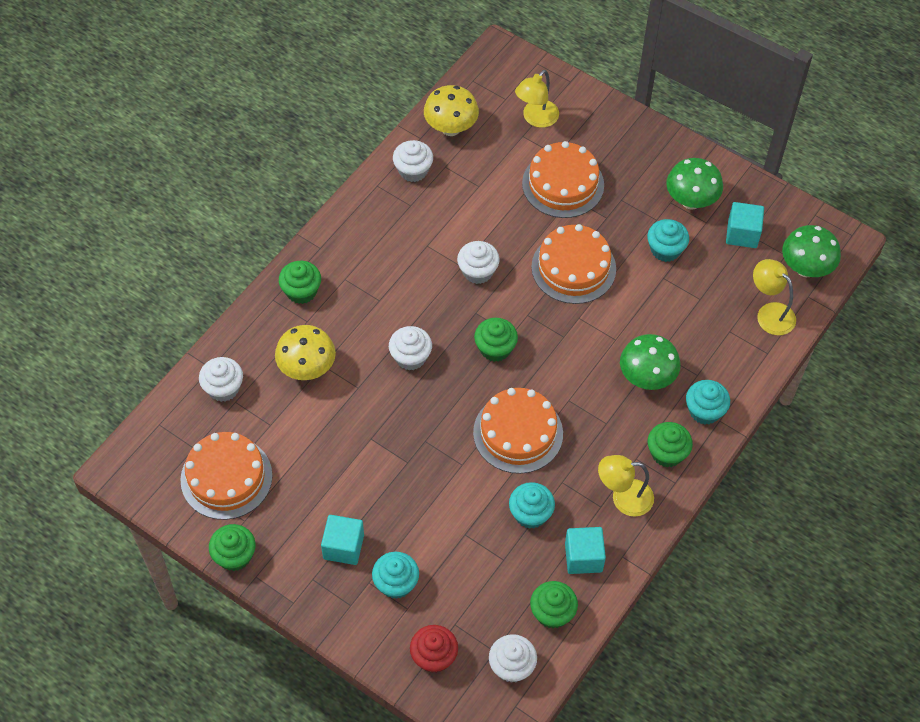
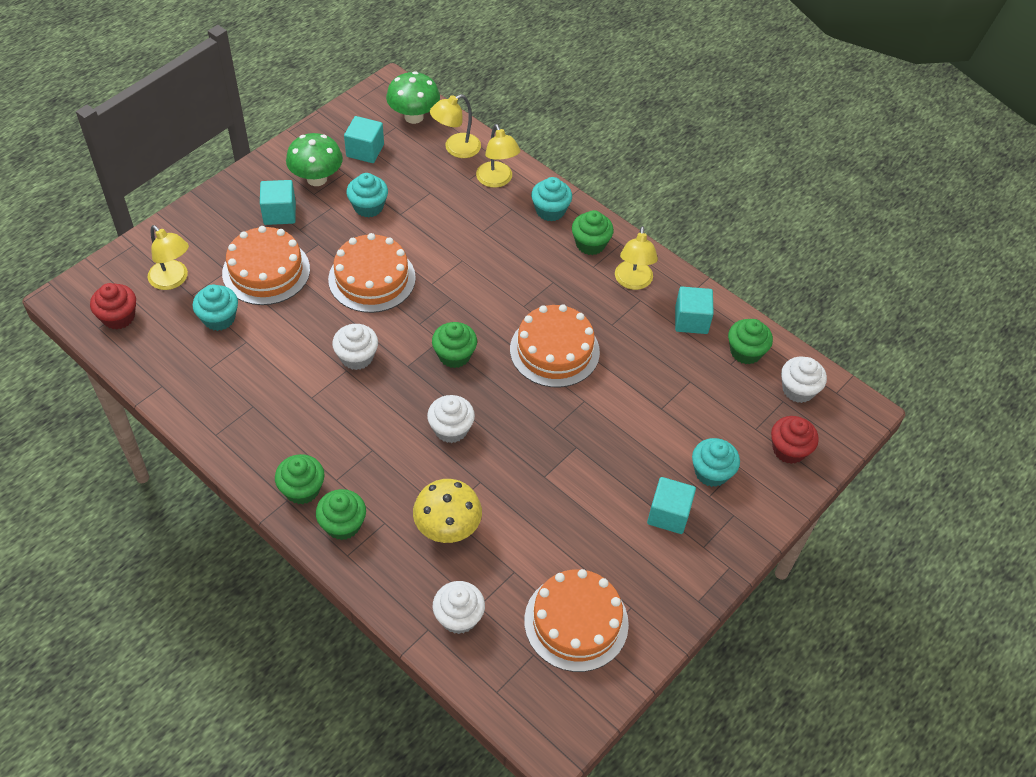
camera: 85 degrees left, 5 degrees down
green cupcake [209,524,256,571] -> green cupcake moved to [275,454,325,504]
white cupcake [393,140,433,182] -> none
yellow mushroom [424,85,479,136] -> none
turquoise cupcake [509,482,555,529] -> turquoise cupcake moved to [193,285,238,331]
green mushroom [620,334,681,390] -> none
none -> red cupcake [90,283,136,329]
none -> turquoise cube [260,180,296,225]
none -> yellow lamp [476,124,520,188]

